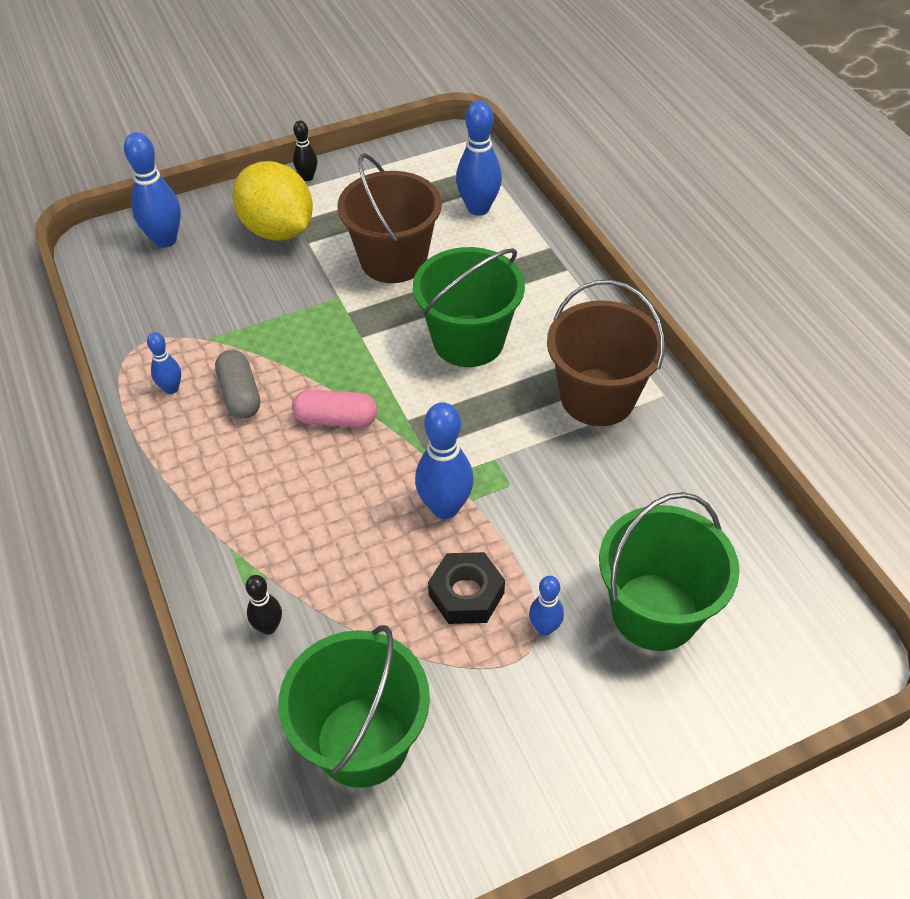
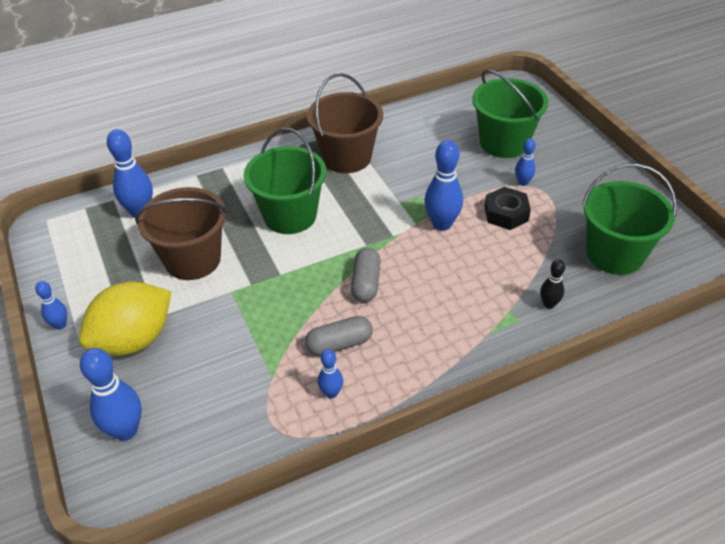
camera: 90 degrees left, 5 degrees down
pink capsule [292,390,377,428] -> grey capsule [351,248,381,302]
black bowling pin [293,120,317,181] -> blue bowling pin [35,281,67,330]

